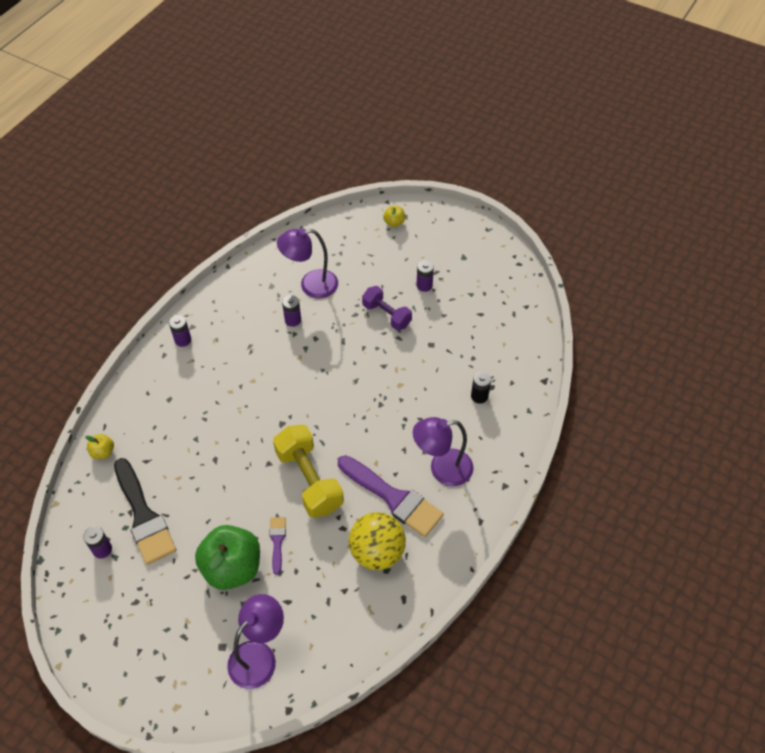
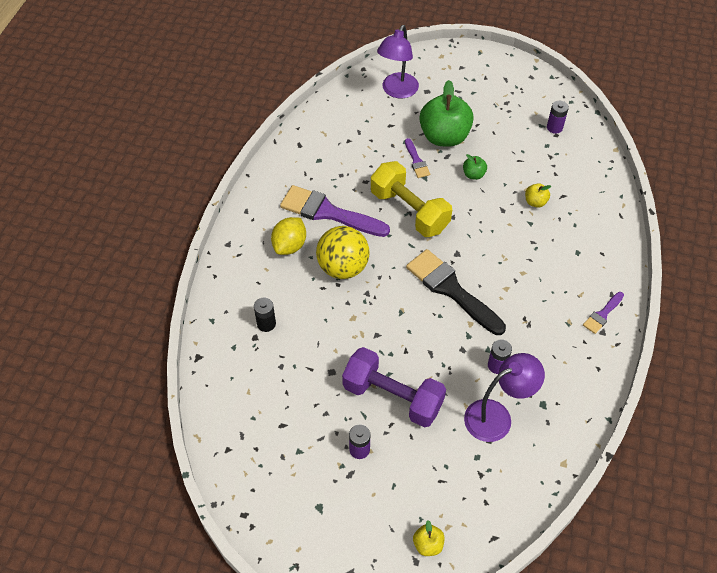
camera: 165 degrees right, 0 degrees up
yellow apple [85,434,114,459] -> yellow apple moved to [525,183,551,208]
black brush [114,458,177,565] -> black brush moved to [406,249,506,335]
purple battery [169,315,191,347] -> purple brush [583,292,624,334]
yellow ball [349,512,406,570] -> yellow ball moved to [316,226,370,279]
purple dumbbell [362,286,412,331] -> purple dumbbell [342,347,446,428], size x1.57
purple lamp [413,417,474,486] -> yellow lemon [271,217,306,255]
none -> green apple [463,154,487,180]

